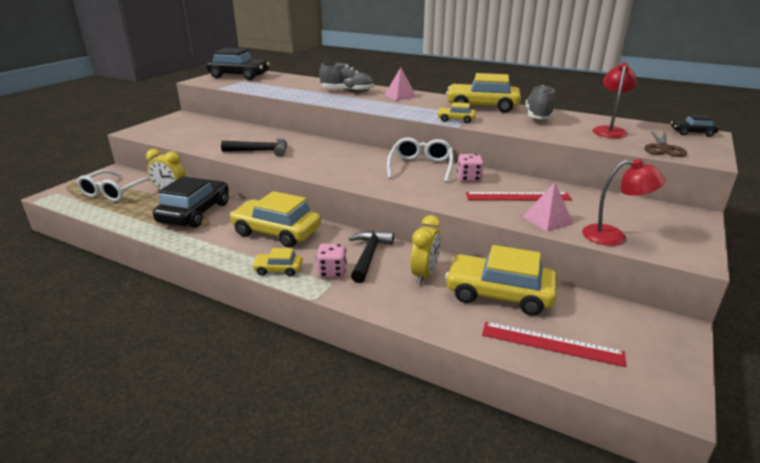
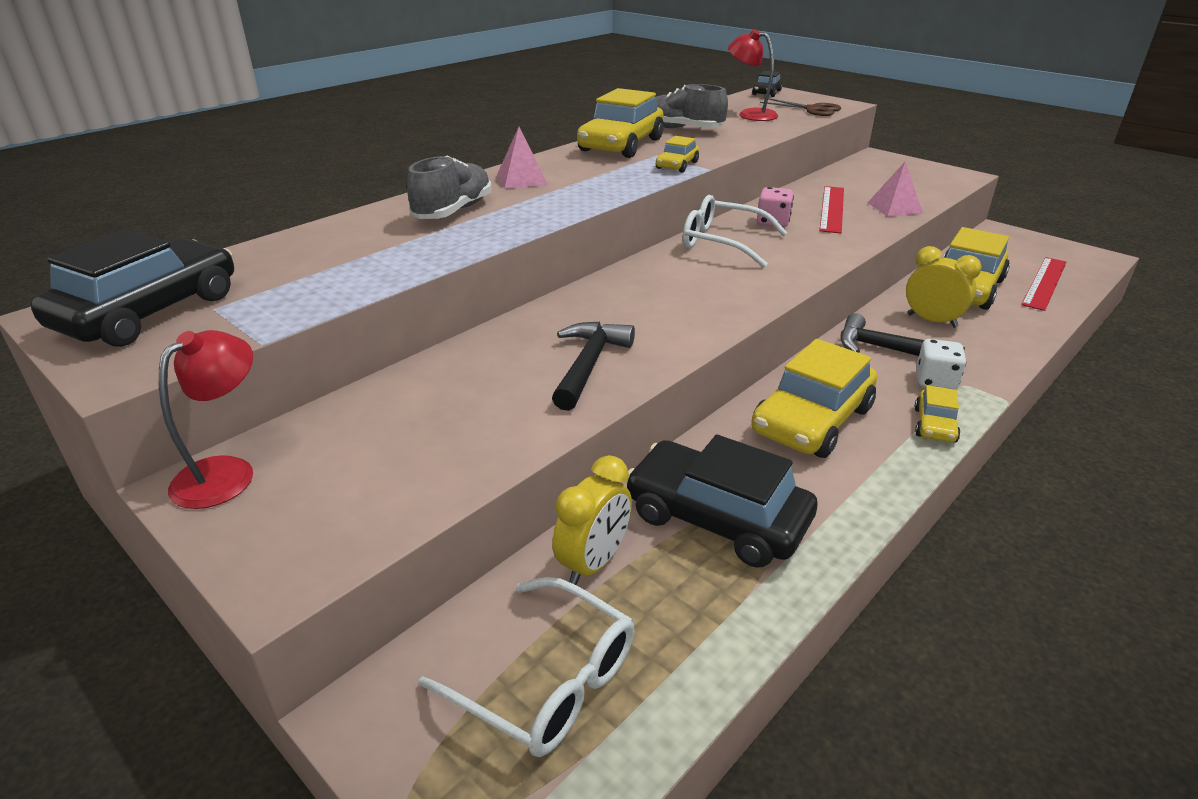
camera: 75 degrees left, 5 degrees up
pink dice [316,244,347,278] -> white dice [916,339,966,390]
red lamp [582,159,666,246] -> red lamp moved to [159,330,253,509]

